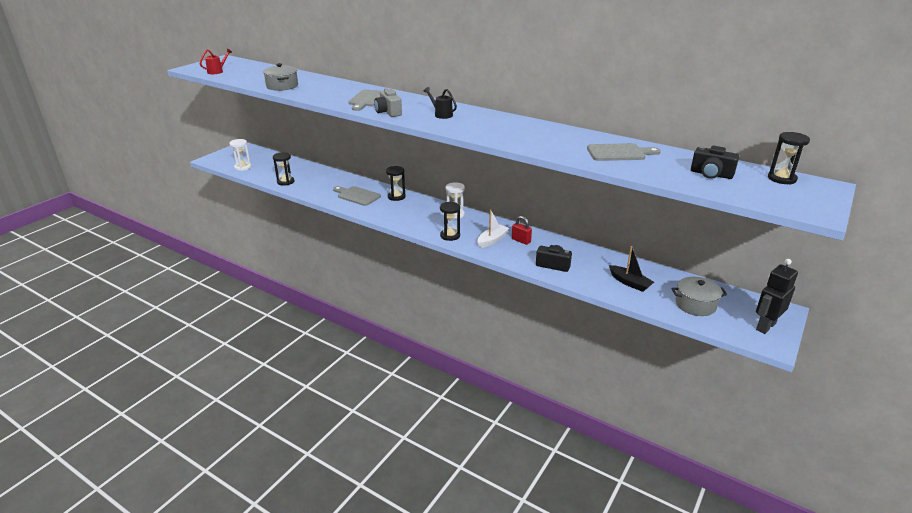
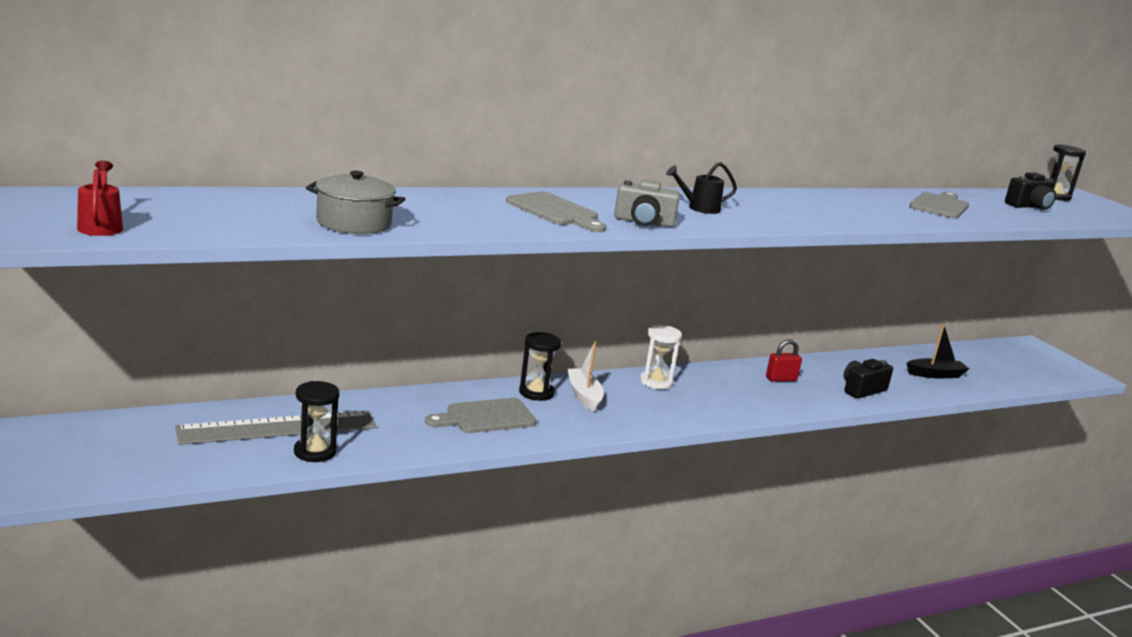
camera: 60 degrees left, 10 degrees down
white hourglass [229,139,251,171] -> none
black hourglass [440,202,460,241] -> none
white boat [477,209,509,248] -> white boat moved to [567,341,604,412]
grey pot [672,277,727,316] -> none
black robot [756,259,798,334] -> none
none -> grey ruler [175,411,376,445]

